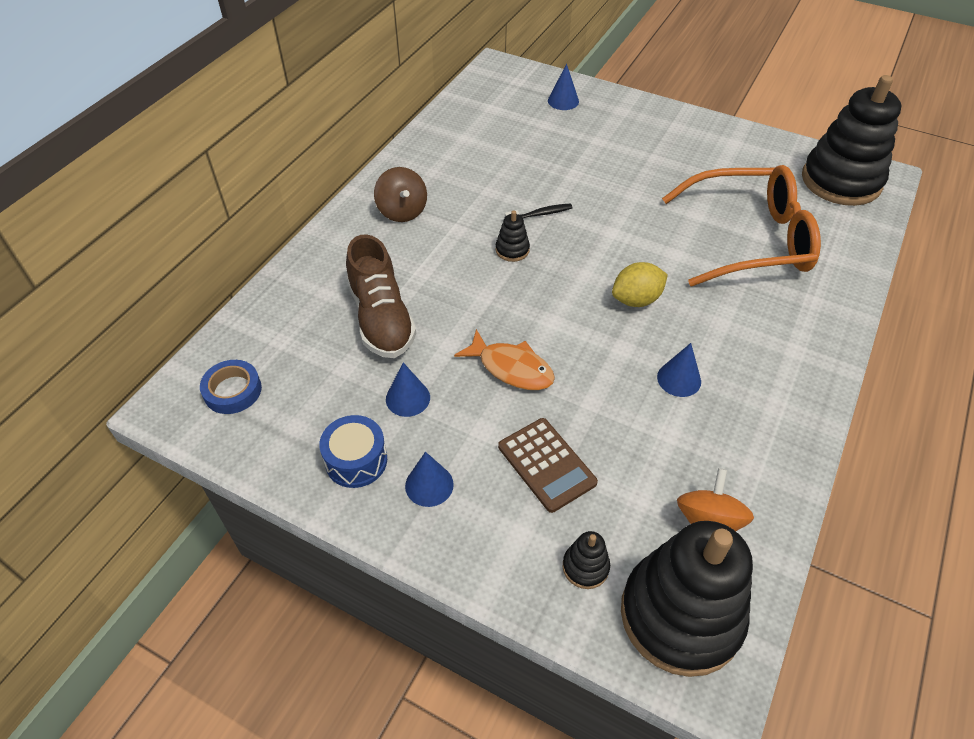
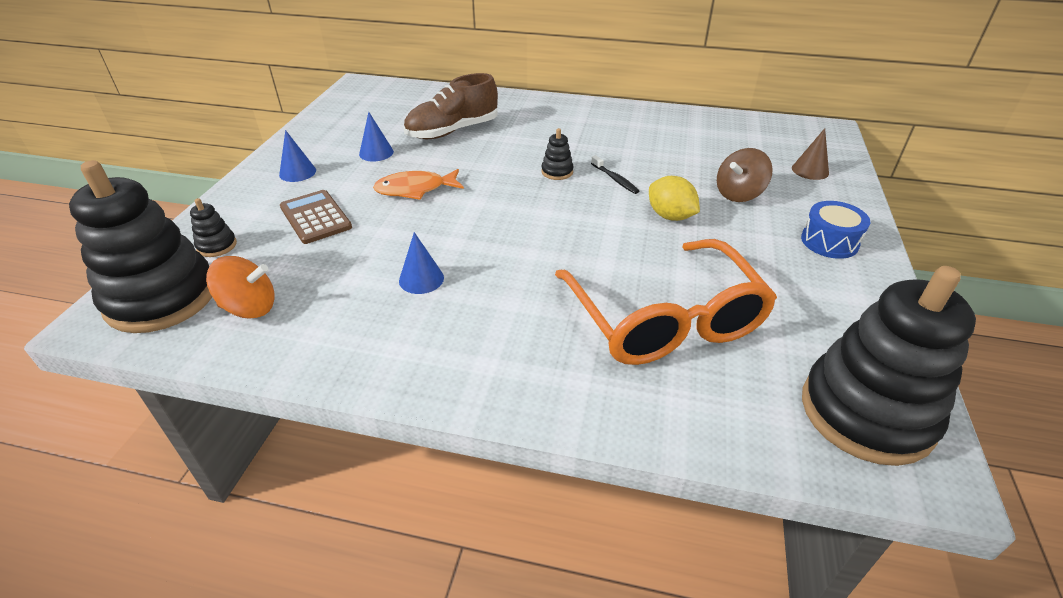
camera: 75 degrees right, 10 degrees down
blue tape [200,360,262,414] -> none
blue drum [319,415,387,488] -> blue drum moved to [801,201,870,259]
brown spinning top [374,167,427,222] -> brown spinning top moved to [717,148,773,202]
orange fish [454,329,555,390] -> orange fish turned 60 degrees clockwise [373,169,464,200]
brown calculator [498,418,598,513] -> brown calculator turned 105 degrees clockwise [280,190,352,244]
blue cone [548,64,579,110] -> brown cone [792,128,829,180]
yellow lemon [612,262,668,307] -> yellow lemon moved to [649,176,700,221]

